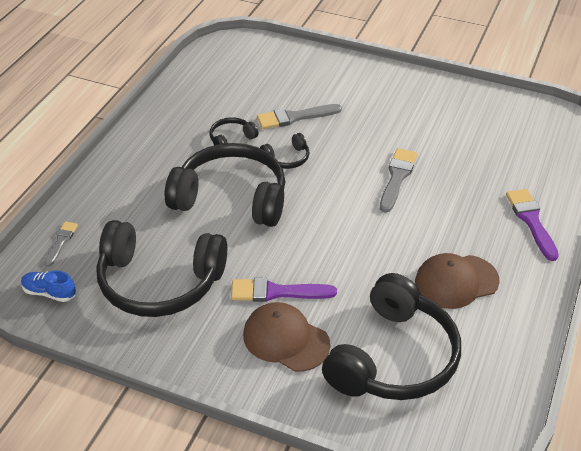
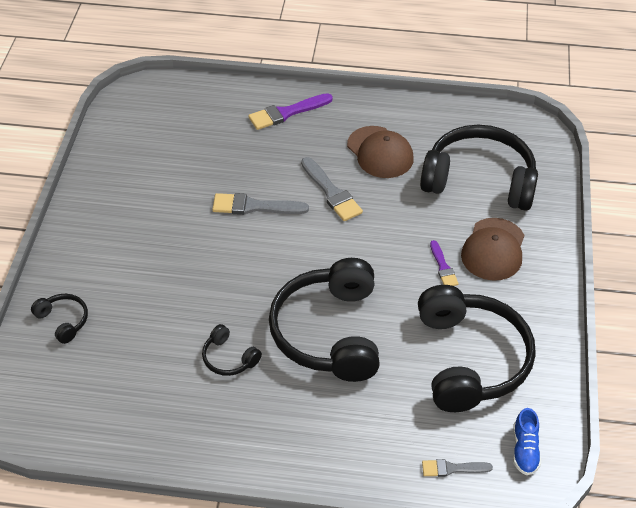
camera: 105 degrees left, 5 degrees up
purple brush [231,278,337,302] -> purple brush [430,240,459,286], size x0.61
grey brush [257,104,342,129] -> grey brush moved to [301,157,363,221]
black headphones [260,133,310,169] -> black headphones moved to [31,294,88,344]

